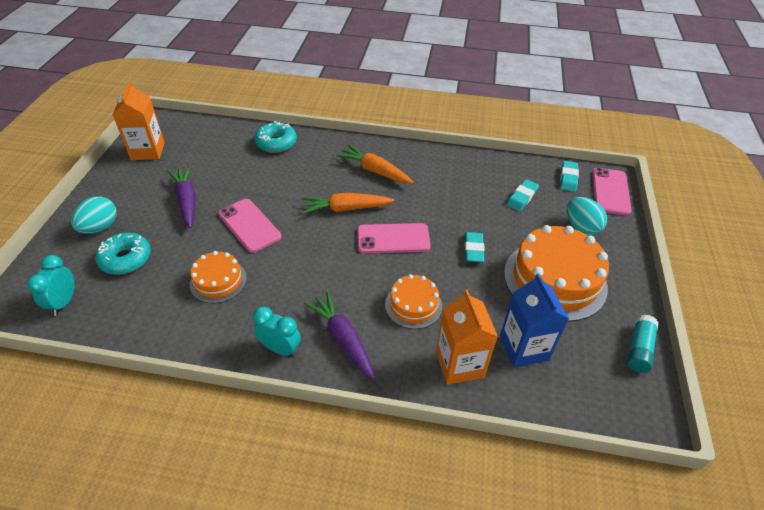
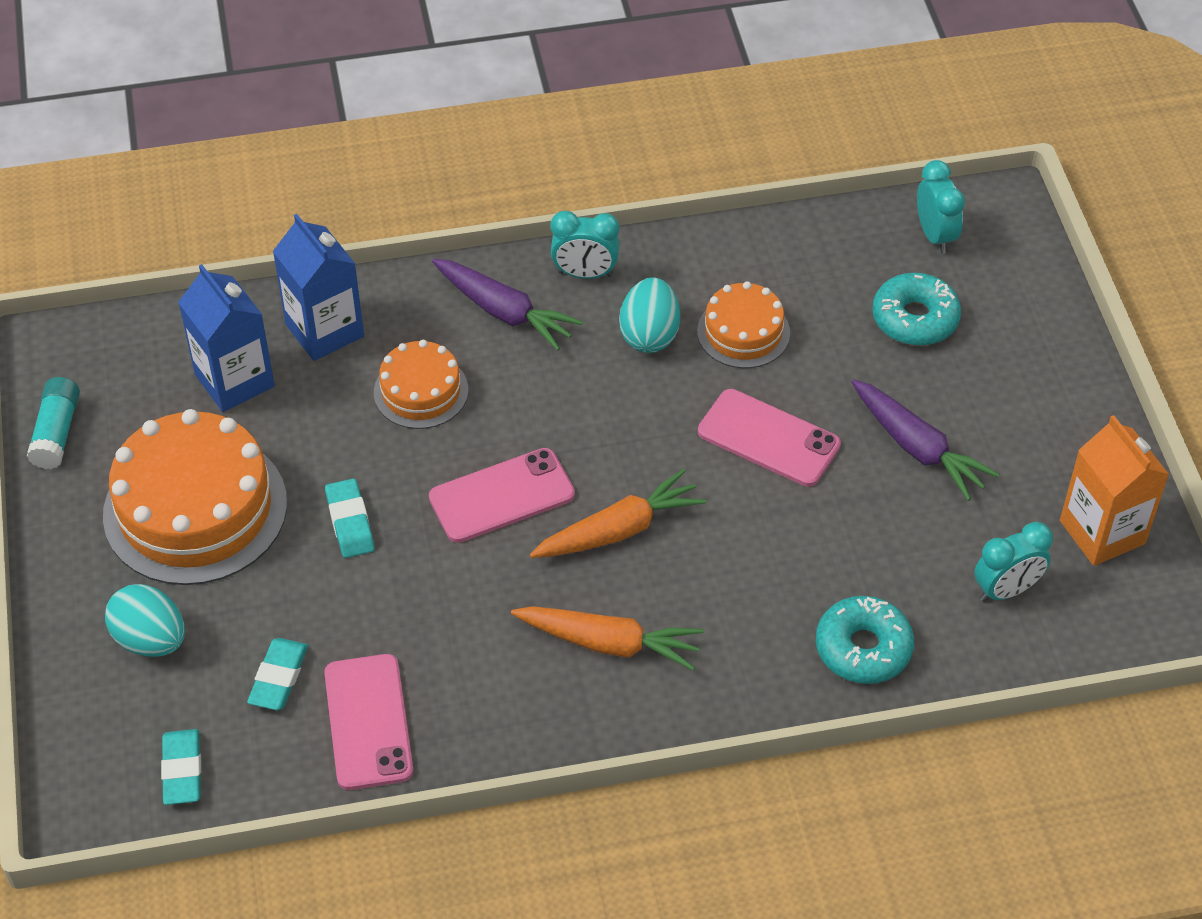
camera: 160 degrees right, 5 degrees up
turquoise egg [71,196,117,234] -> turquoise egg moved to [619,278,680,353]
orange carton [436,290,498,385] -> blue carton [273,214,364,361]
pink phone [592,168,632,216] -> pink phone moved to [324,654,413,790]
none -> turquoise clock [974,522,1053,602]

